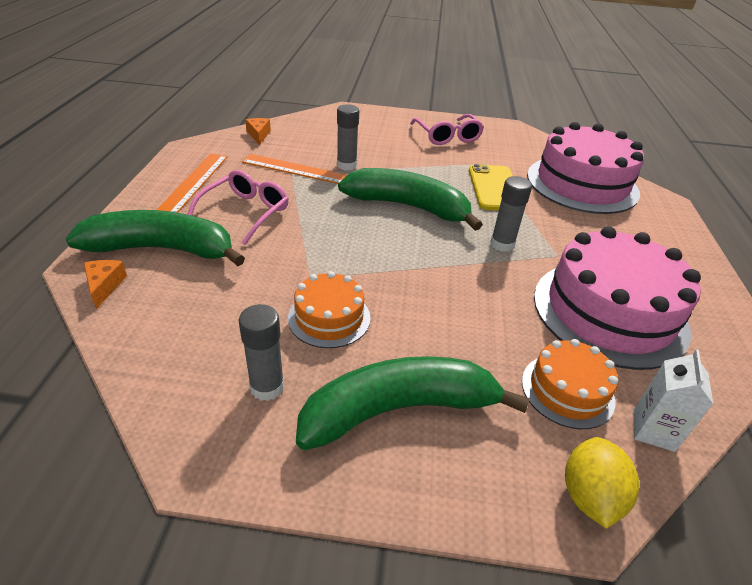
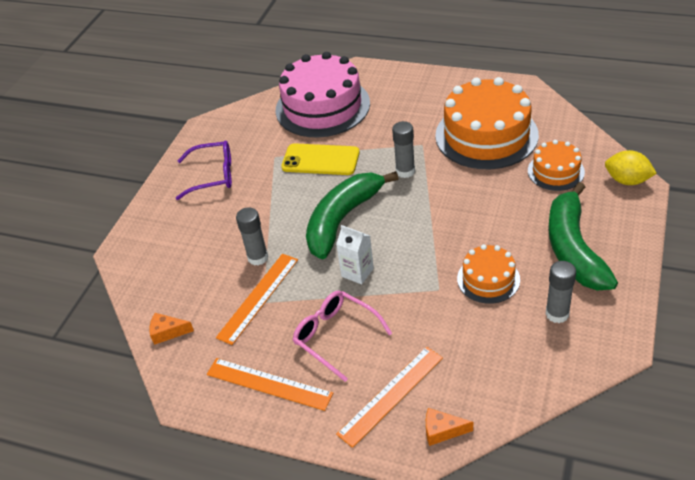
camera: 70 degrees left, 5 degrees up
green banana [65,210,245,266] -> orange ruler [336,347,443,448]
pink glasses [410,114,484,145] -> purple glasses [176,141,232,200]
pink cake [534,226,701,370] -> orange cake [435,77,539,169]
white carton [634,349,713,452] -> white carton moved to [336,225,374,285]

